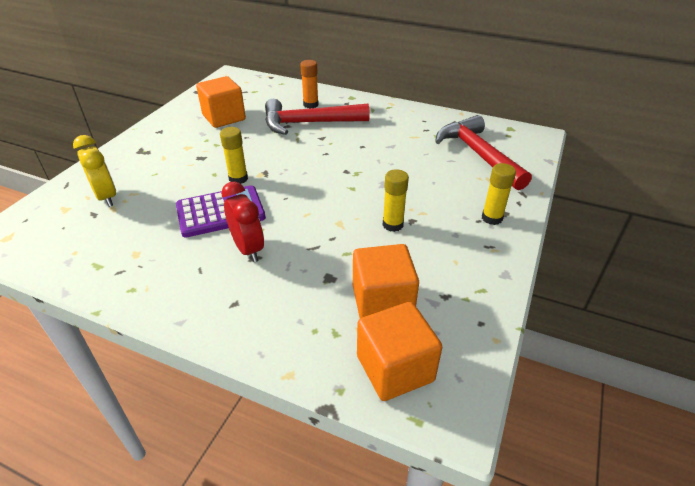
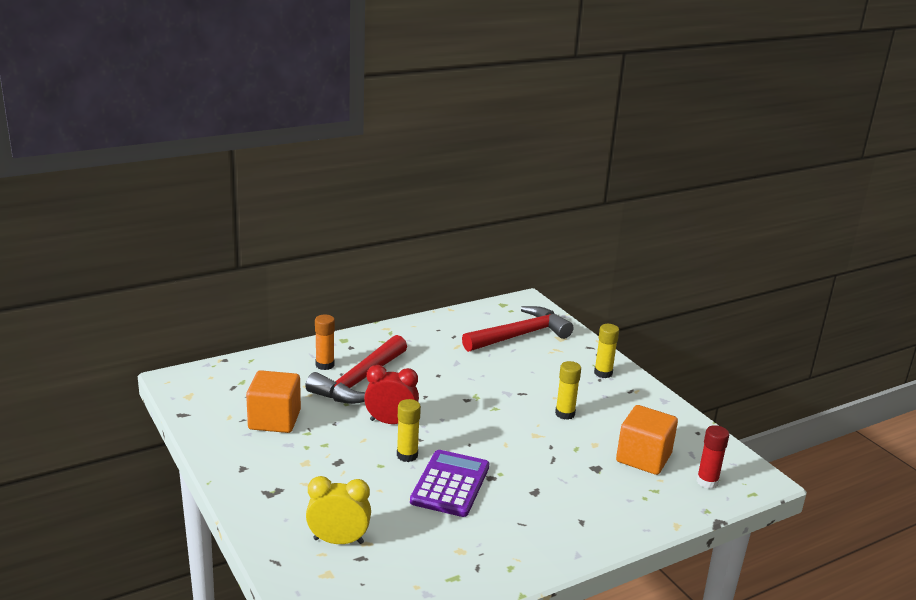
camera: 55 degrees left, 15 degrees down
red clock [221,182,264,262] -> red clock moved to [364,365,419,424]
orange cube [357,302,442,401] -> red glue stick [697,425,729,489]
red hammer [435,115,532,190] -> red hammer turned 135 degrees clockwise [462,306,573,352]

